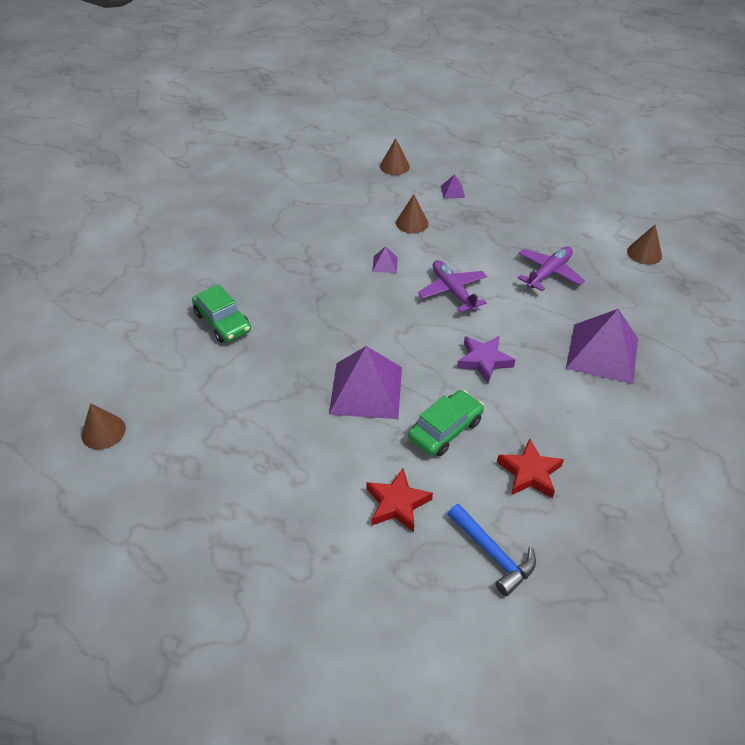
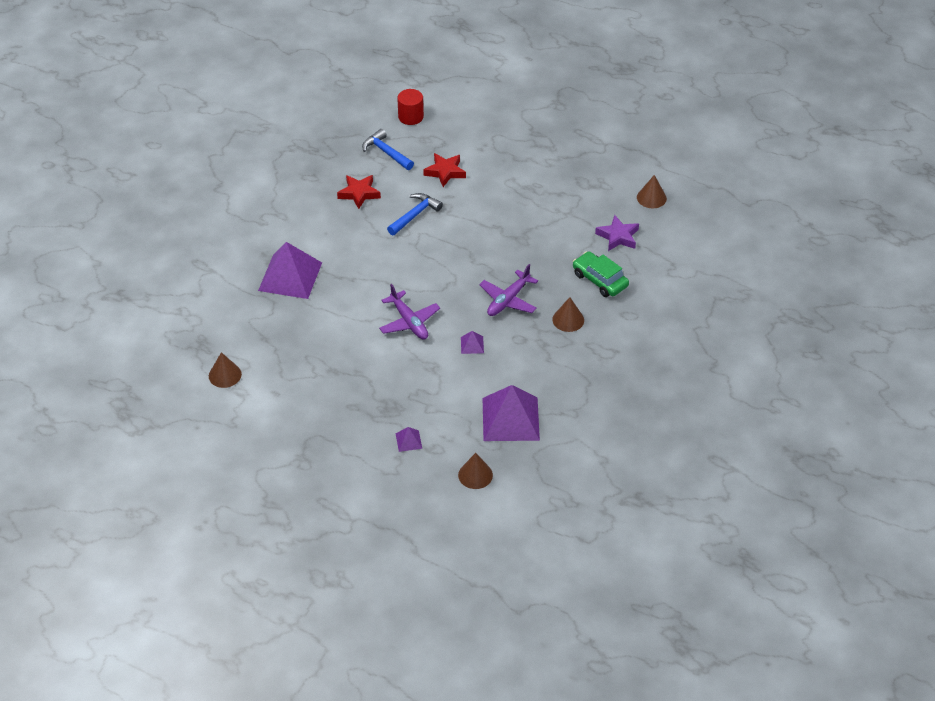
camera: 175 degrees right, 0 degrees up
purple pyramid [329,346,402,419] -> purple pyramid moved to [483,385,540,441]
brown cone [396,194,429,234] -> brown cone moved to [552,297,584,332]
green car [408,390,484,456] -> blue hammer [387,193,443,235]
purple star [457,336,515,383] -> purple star moved to [595,215,639,251]
purple plane [517,246,585,291] -> purple plane moved to [479,264,538,316]
none -> red cylinder [397,89,424,125]

